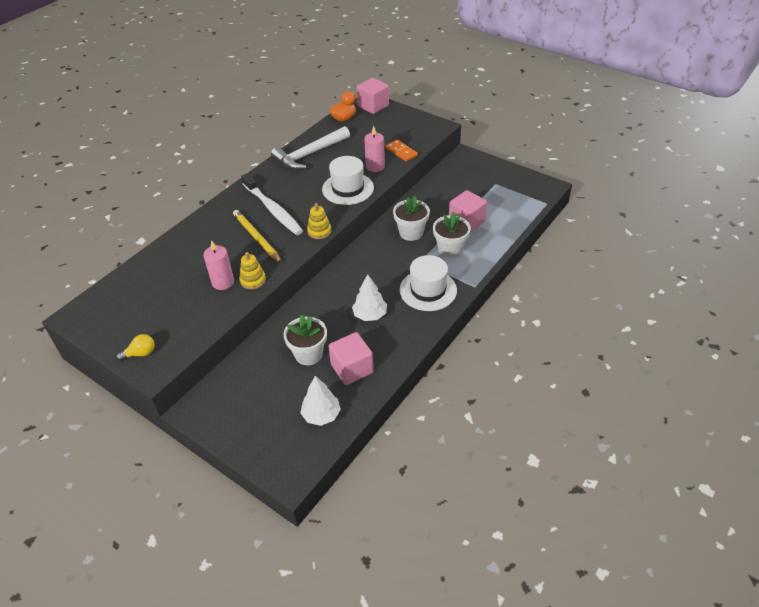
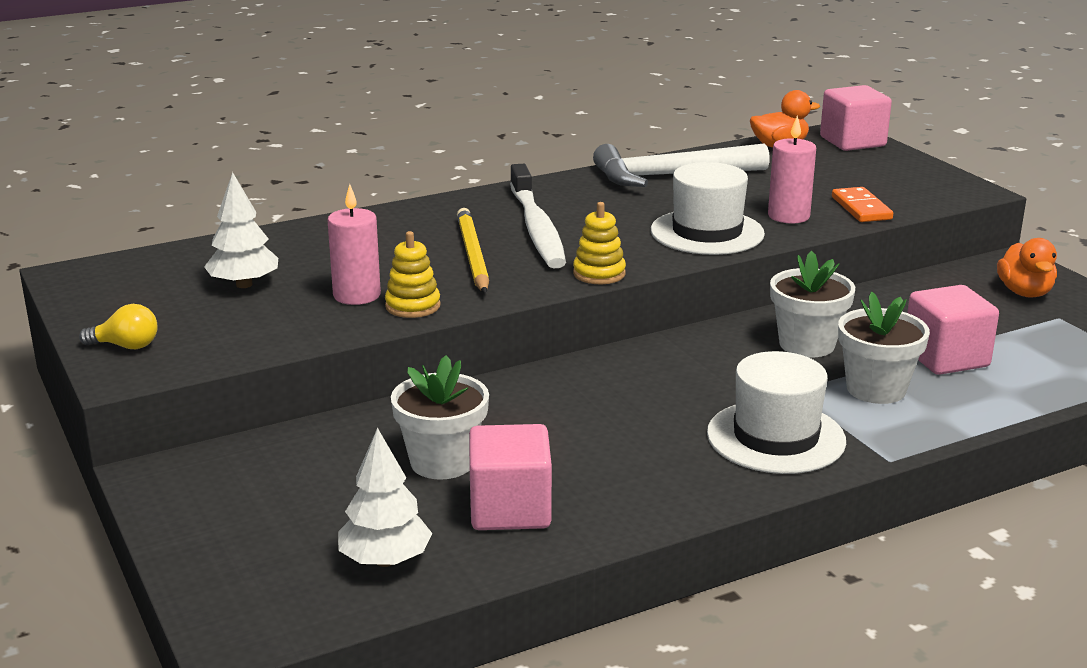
camera: 25 degrees right, 20 degrees down
white tree [352,274,387,321] -> white tree moved to [204,172,278,288]
none -> orange duck [997,238,1057,298]

